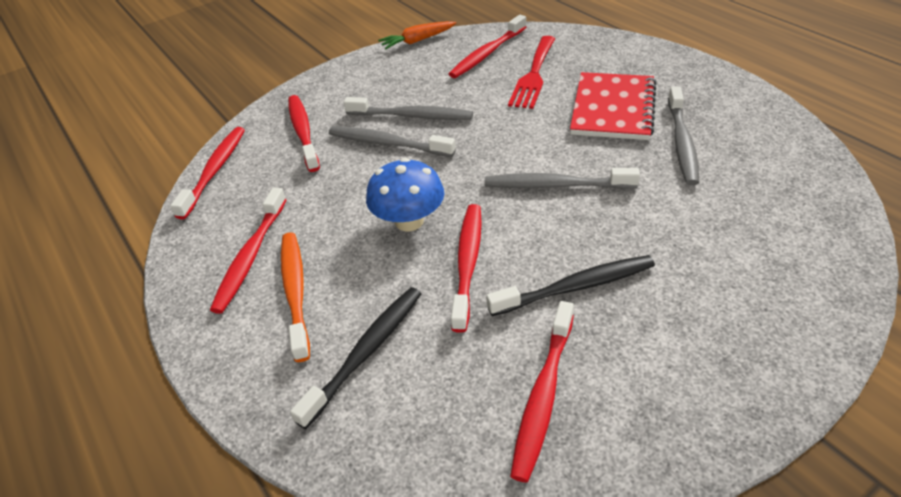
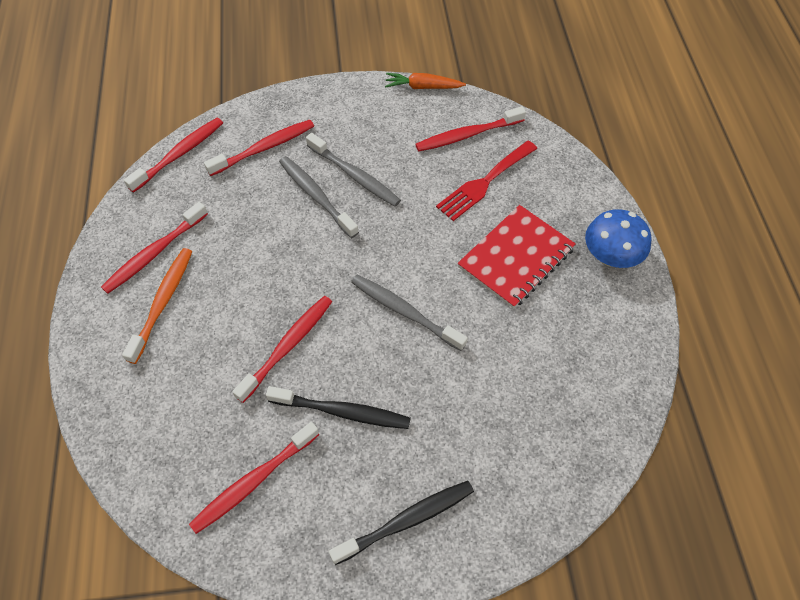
camera: 25 degrees right, 15 degrees up
red toothbrush [288,95,320,172] -> red toothbrush turned 45 degrees clockwise [204,120,314,176]
black toothbrush [290,287,422,429] -> black toothbrush moved to [329,481,474,565]
blue mushroom [366,158,444,231] -> blue mushroom moved to [585,209,651,268]
grey toothbrush [668,86,699,185] -> none

